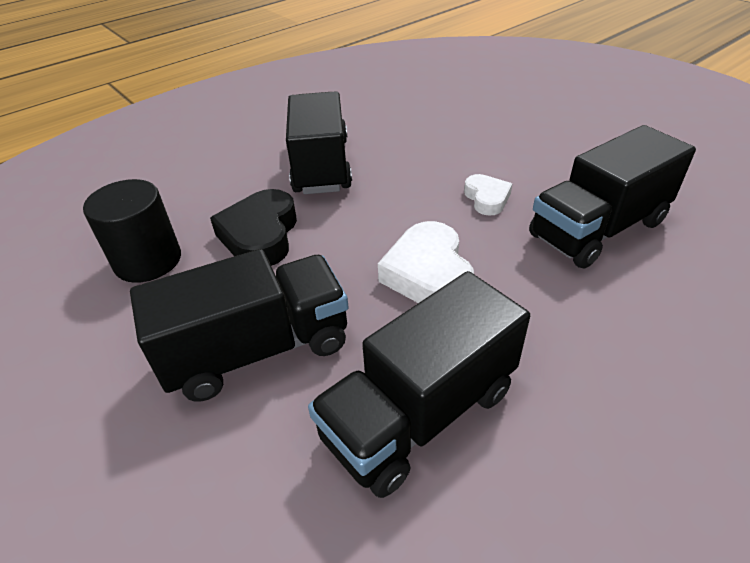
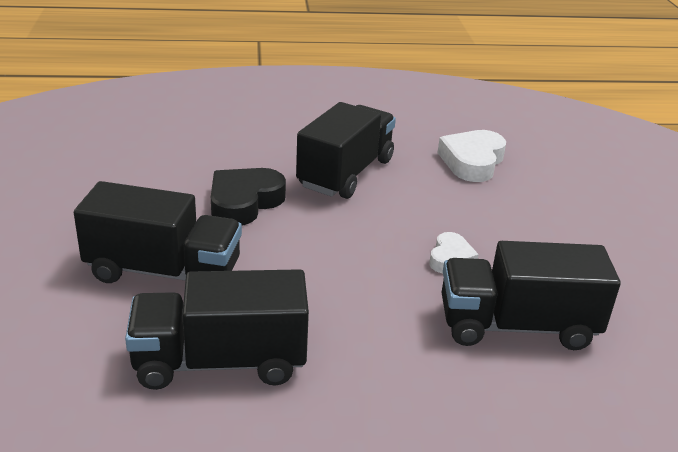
camera: 30 degrees right, 10 degrees down
black cylinder [83,179,181,283] -> none
white heart [378,221,474,303] -> white heart moved to [438,130,506,182]

